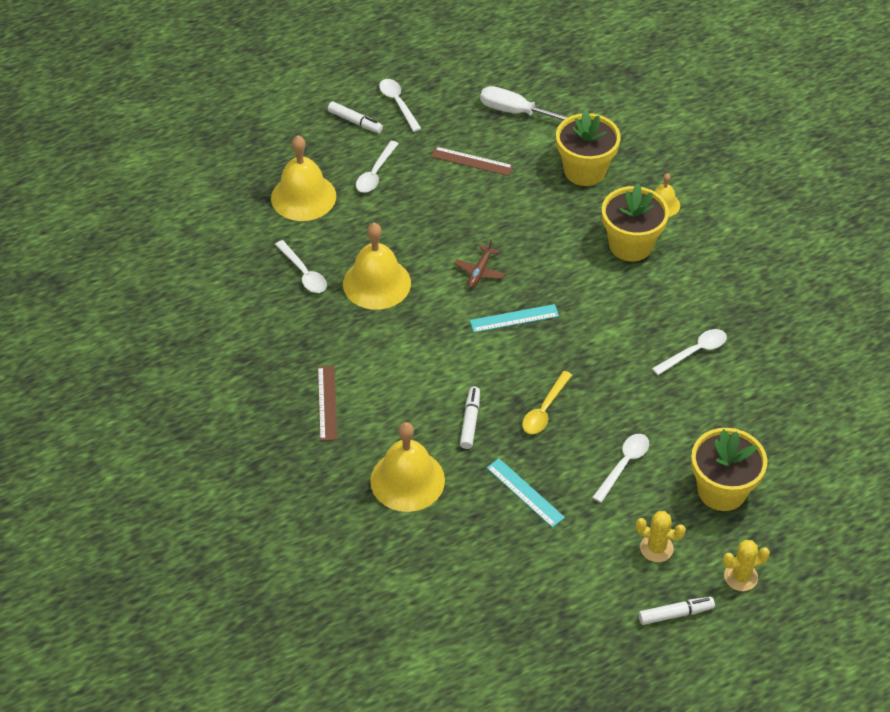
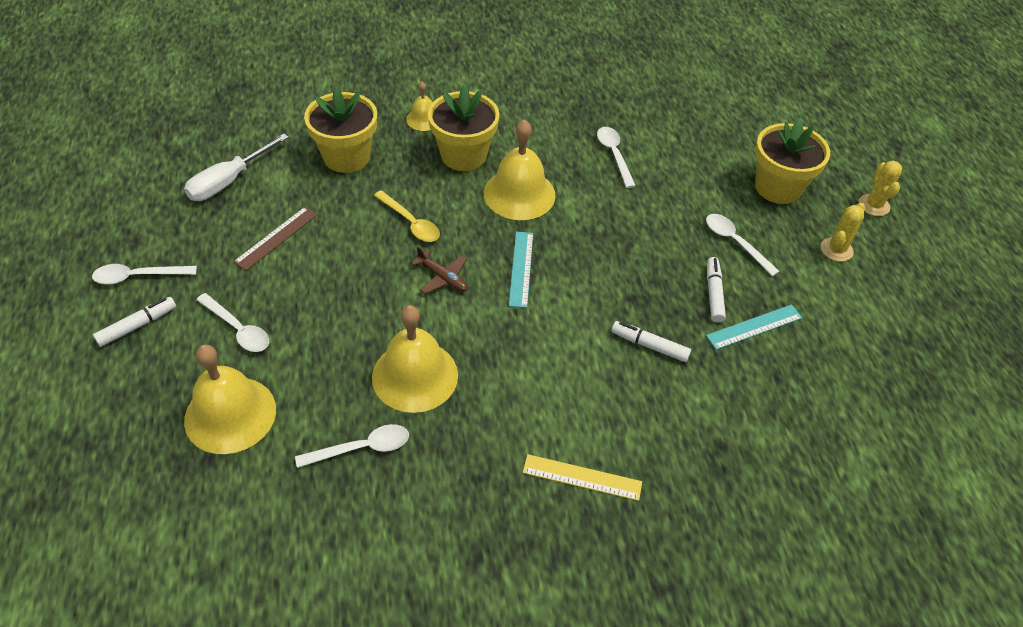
camera: 75 degrees left, 0 degrees up
brown ruler [318,366,337,441] -> yellow ruler [523,454,642,501]
yellow bell [370,422,445,512] -> yellow bell moved to [484,119,556,220]
yellow spoon [522,371,572,434] -> yellow spoon moved to [374,190,440,242]
white marker [639,597,715,625] -> white marker moved to [707,257,726,323]

